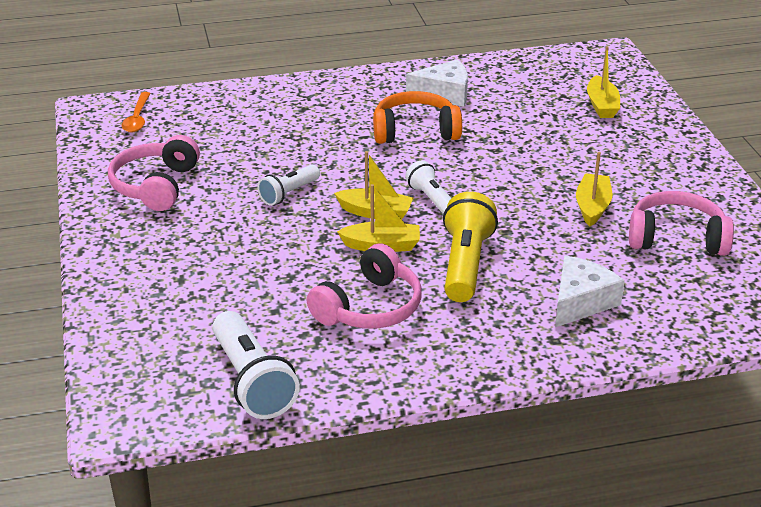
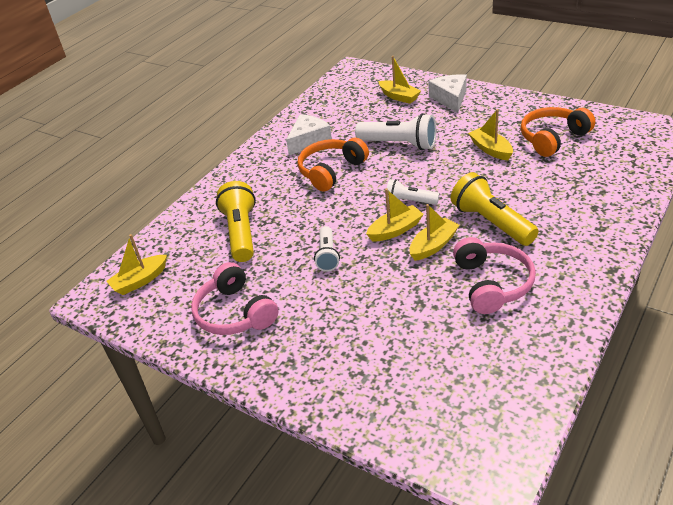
camera: 40 degrees left, 5 degrees up
orange spoon [122,92,151,133] -> yellow boat [106,234,167,295]
white flashlight [212,311,300,419] -> white flashlight moved to [355,113,436,150]
white cheese [555,256,625,327] -> white cheese moved to [428,74,467,113]
pink headphones [629,191,734,256] -> orange headphones [521,107,595,157]
none -> yellow flashlight [216,181,256,262]

